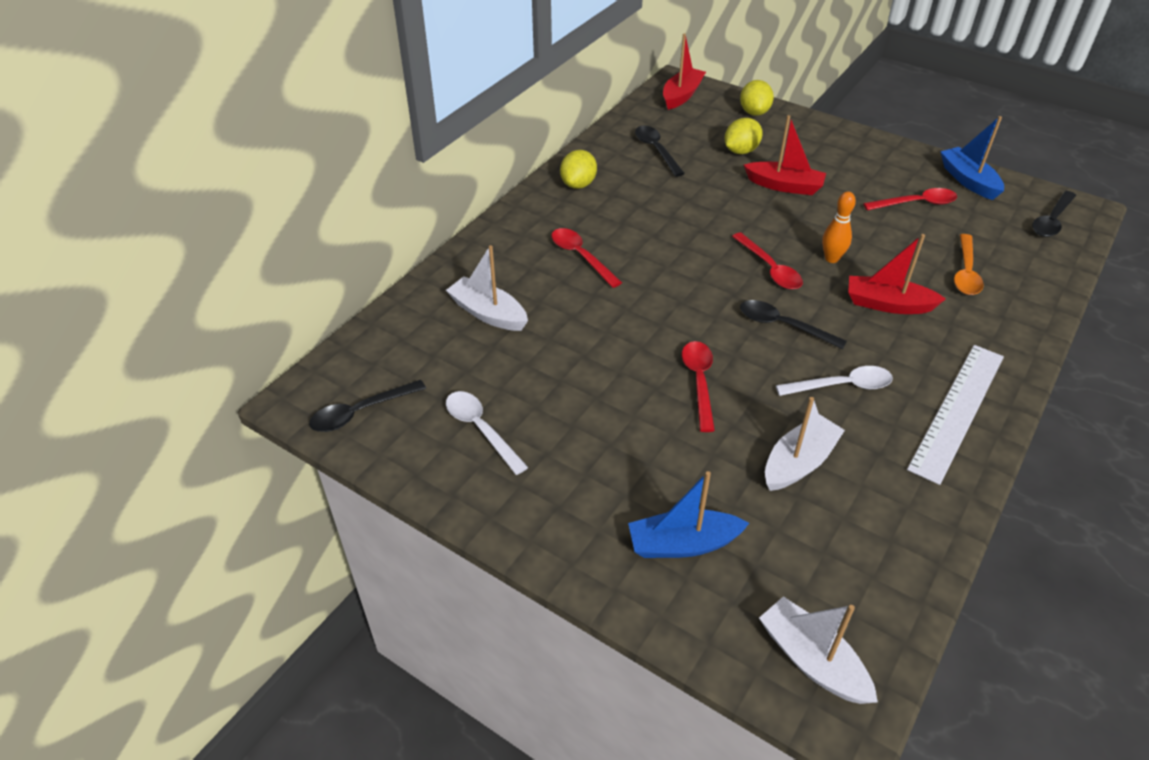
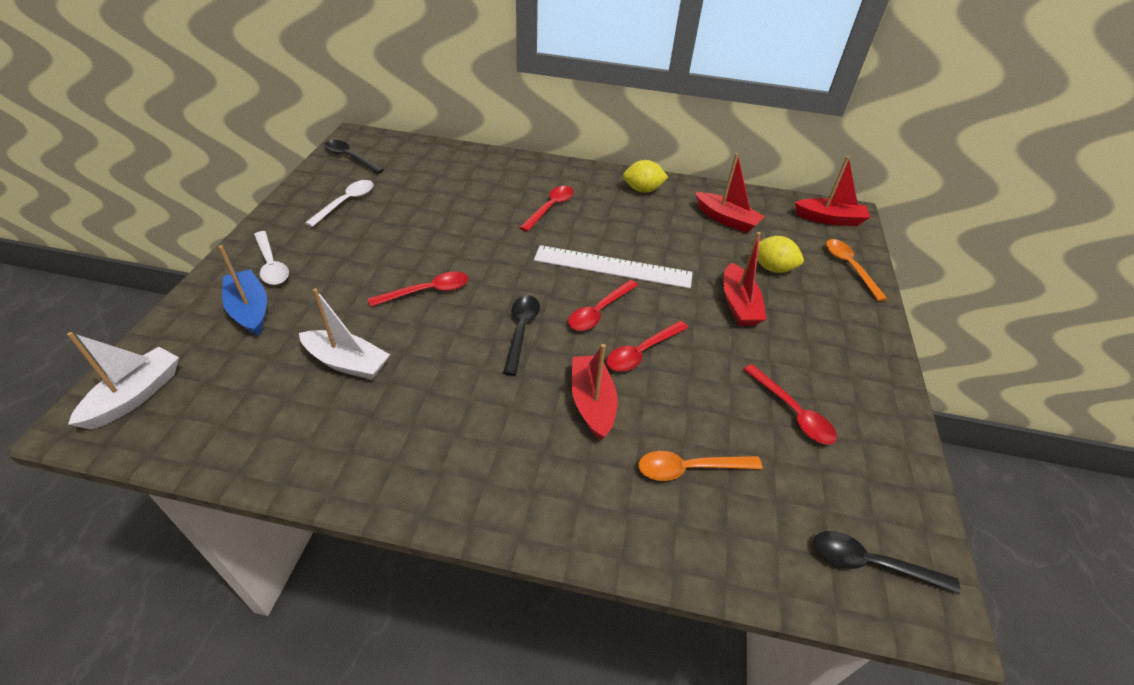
camera: 65 degrees right, 0 degrees up
white boat [446,245,528,331] -> none
black spoon [635,126,685,177] -> red boat [695,153,765,233]
yellow lemon [740,80,774,116] -> orange spoon [826,239,887,301]
white spoon [776,366,893,396] -> white spoon moved to [254,231,289,285]
orange bowling pin [822,191,856,263] -> red spoon [607,321,688,372]
white ruler [907,345,1004,485] -> white ruler moved to [534,245,693,288]
blue boat [940,116,1004,200] -> none

